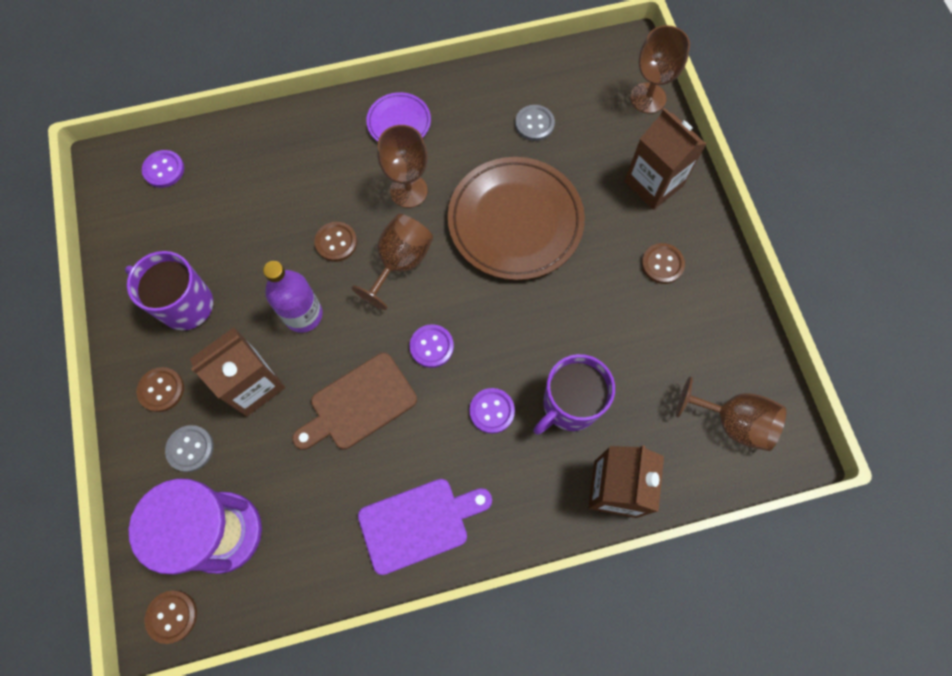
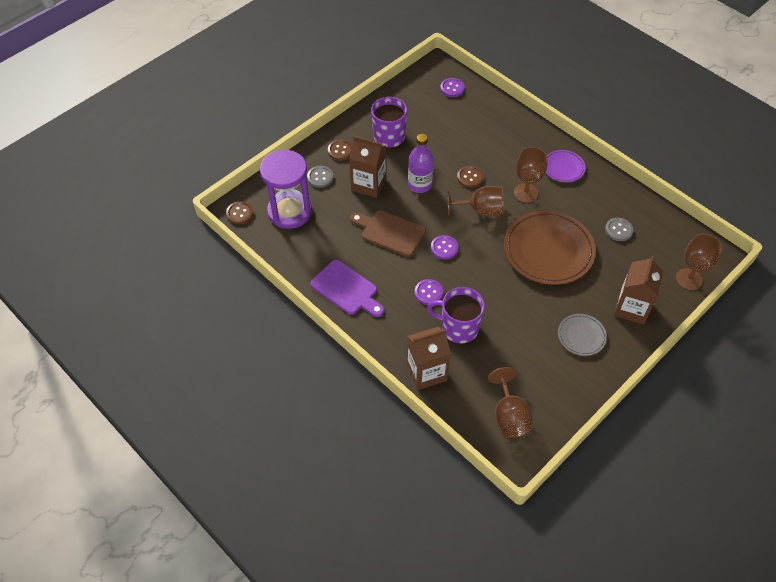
camera: 60 degrees right, 15 degrees down
brown button [642,243,685,284] -> grey plate [558,314,607,356]

